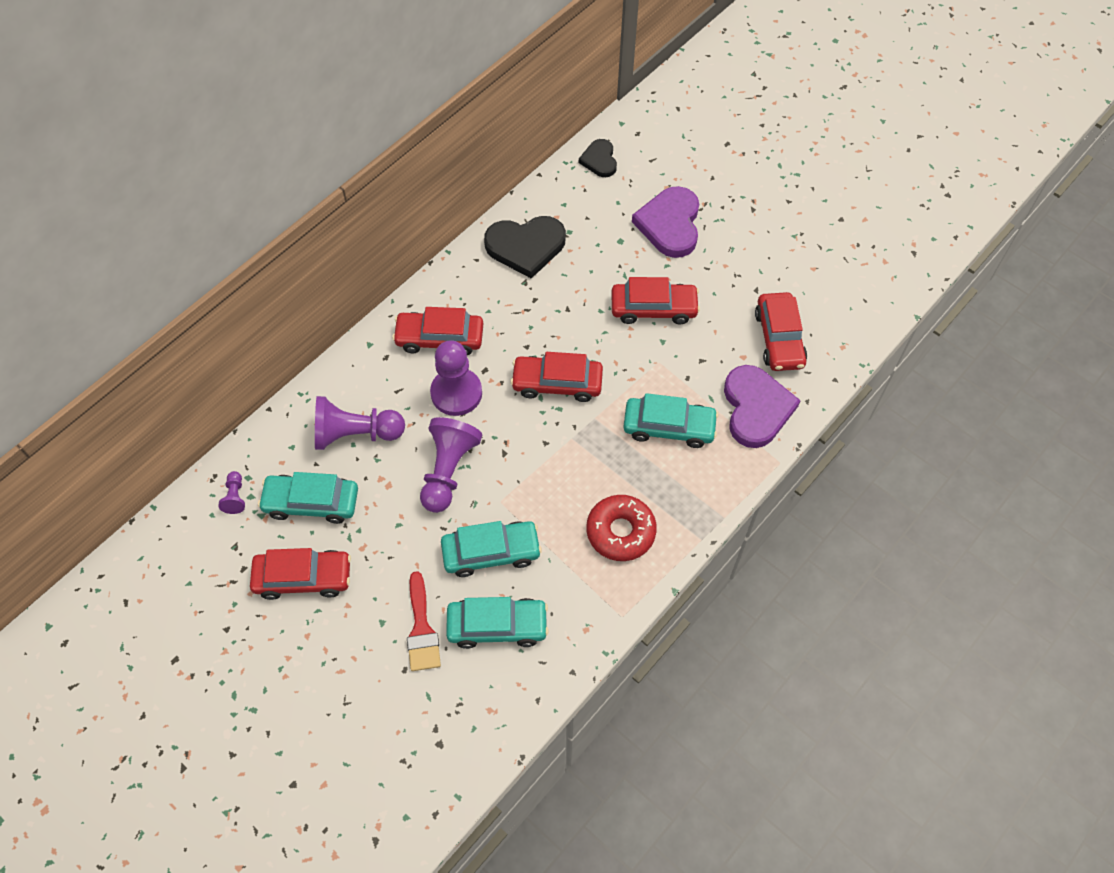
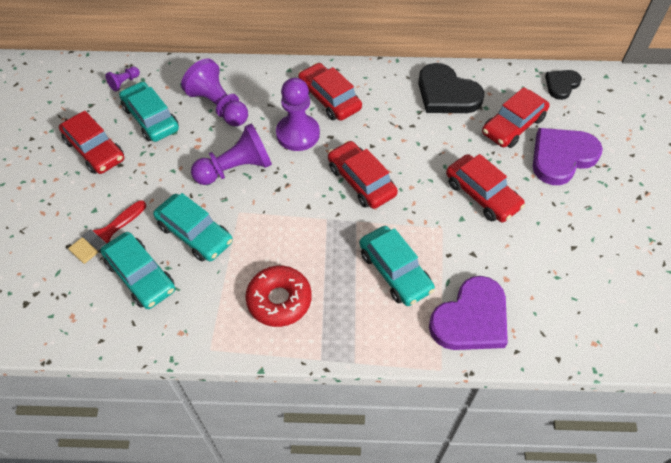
camera: 50 degrees right, 5 degrees down
red car [755,292,807,371] -> red car moved to [482,87,549,148]

